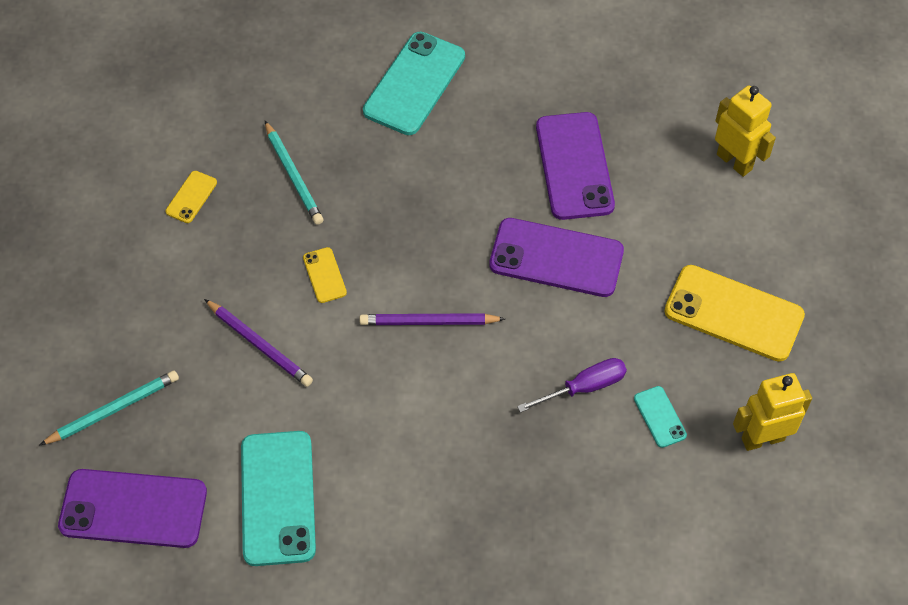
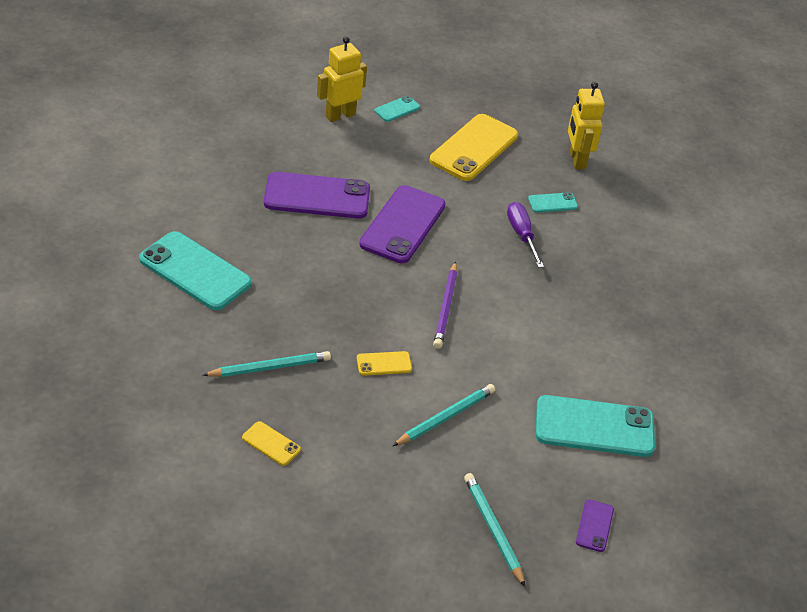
camera: 85 degrees left, 15 degrees down
purple phone [58,469,207,548] -> purple phone [576,499,614,552], size x0.46
purple pencil [204,299,313,387] -> turquoise pencil [393,384,495,446]
none -> turquoise phone [374,96,420,122]

